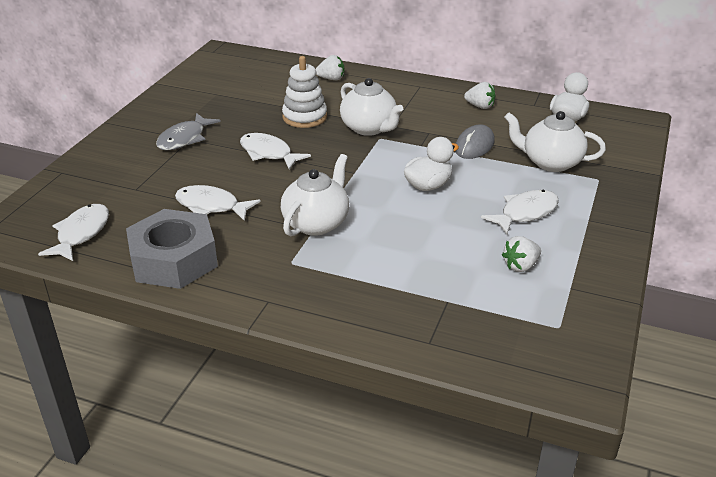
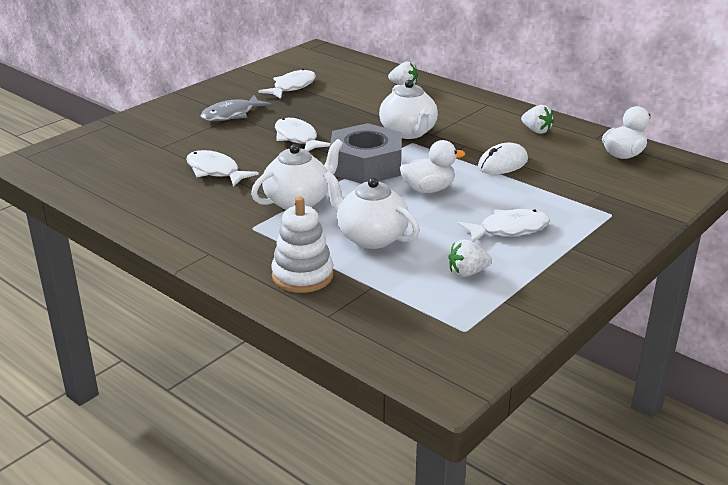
camera: 20 degrees right, 5 degrees down
white fish [38,204,109,261] -> white fish moved to [258,69,316,99]
grey nut [126,209,218,289] -> grey nut moved to [330,123,402,184]
white stacking toy [282,56,327,128] -> white stacking toy moved to [271,196,333,293]
grey mouse [455,125,495,159] -> white mouse [478,143,528,174]
white teapot [504,111,606,172] -> white teapot moved to [323,171,419,249]

